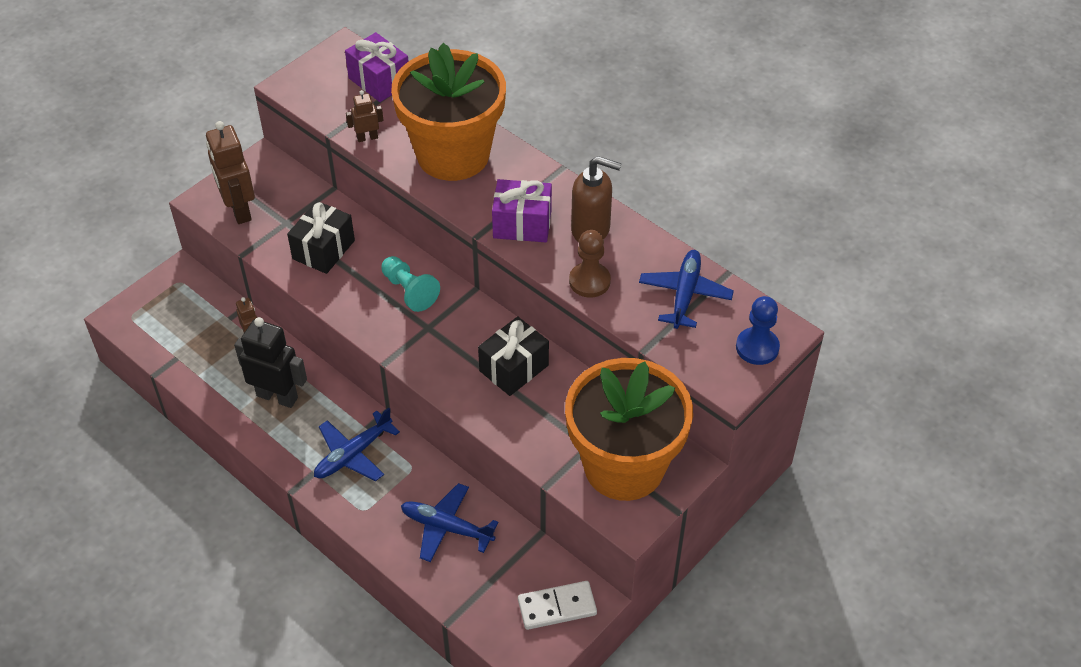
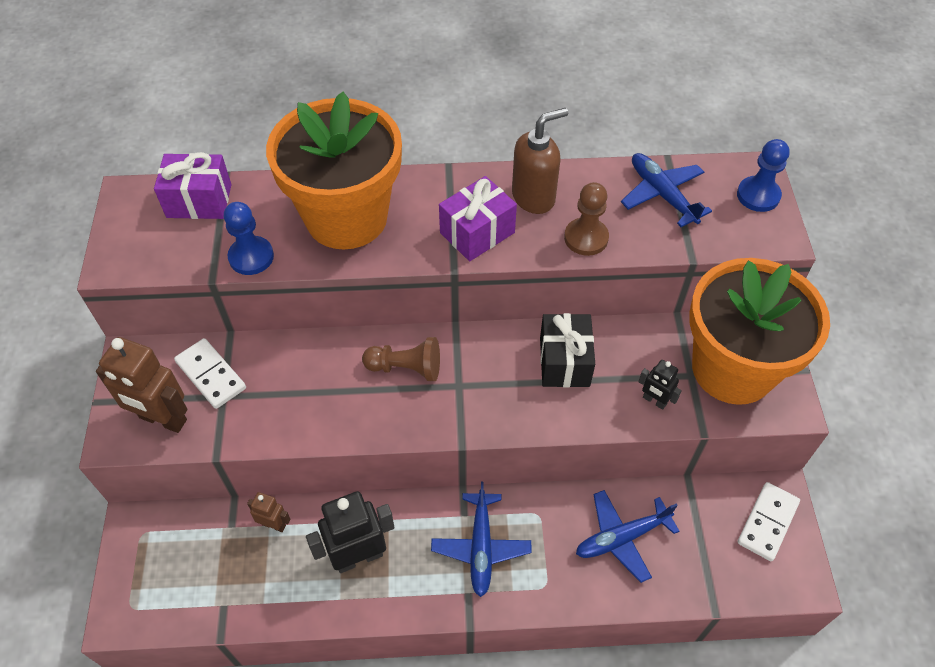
camera: 45 degrees left, 5 degrees up
black gift [287,201,355,274] -> none
brown robot [346,90,384,142] -> blue pawn [224,202,274,275]
turquoise pawn [381,256,440,312] -> brown pawn [362,337,440,381]
none -> white domino [174,338,246,409]
none -> black robot [638,360,682,410]

